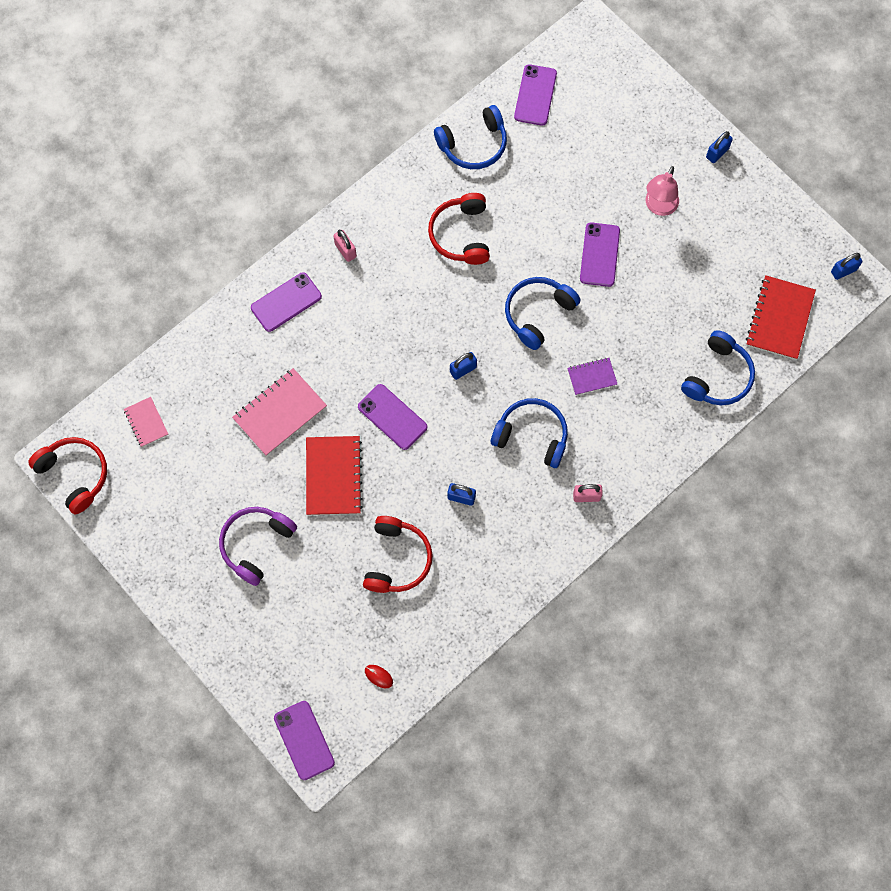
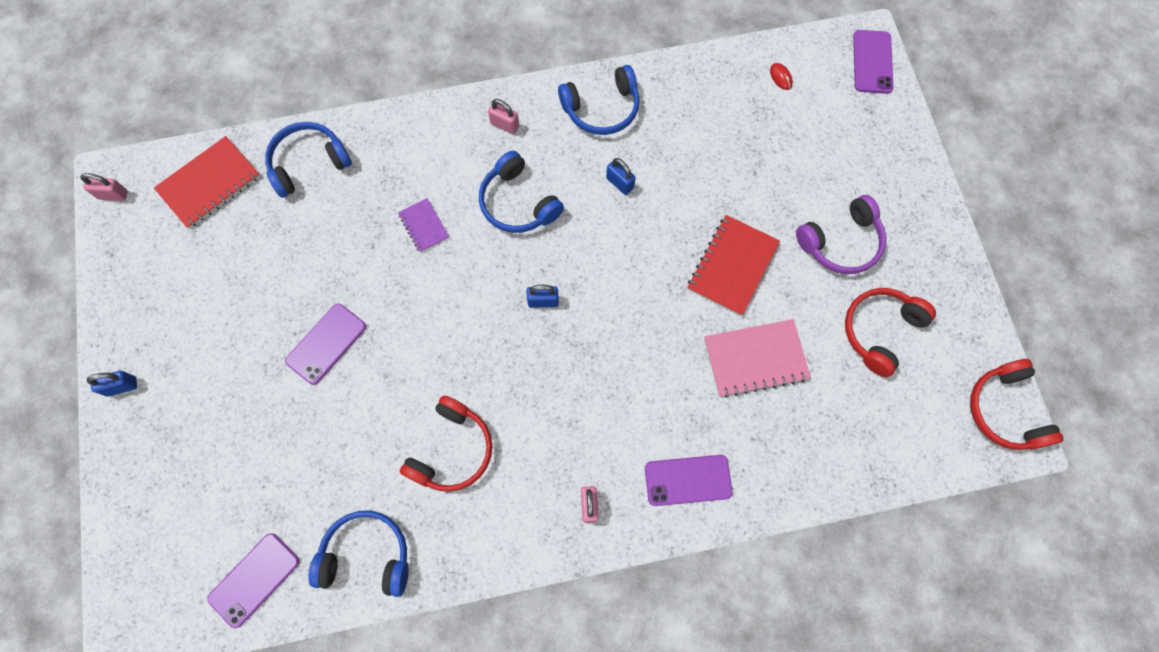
camera: 150 degrees left, 0 degrees up
pink notebook [124,397,168,447] -> none
purple phone [358,384,427,450] -> none
red headphones [363,516,432,593] -> red headphones moved to [845,288,936,377]
blue headphones [505,277,581,350] -> blue headphones moved to [558,65,639,135]
purple notebook [567,358,617,395] -> purple notebook turned 45 degrees clockwise [398,198,449,253]
pink lamp [646,166,679,216] -> none
blue padlock [831,253,862,280] -> pink padlock [81,173,128,201]

